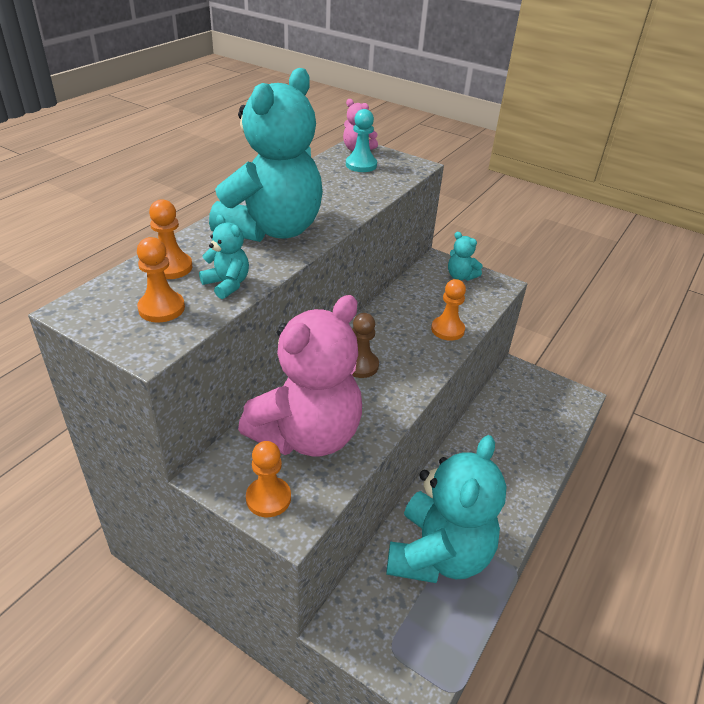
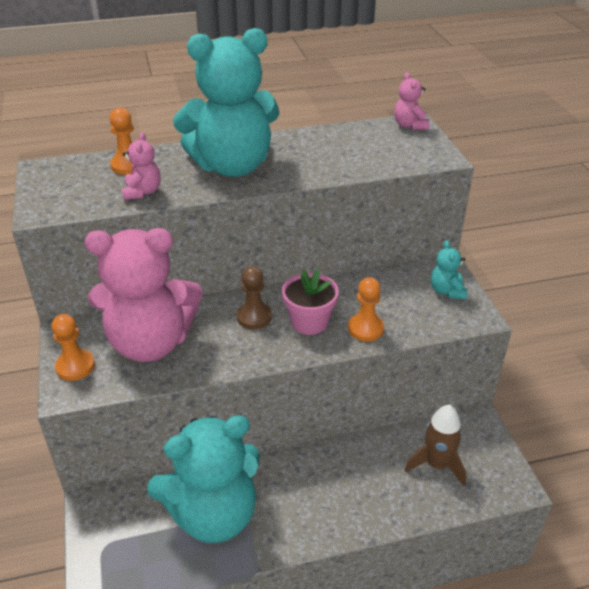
camera: 45 degrees right, 0 degrees up
orange pawn [137,237,185,322] -> none
turquoise teddy bear [199,215,249,299] -> pink teddy bear [122,132,161,200]
turquoise pawn [346,109,377,172] -> none
none -> pink flower pot [282,270,339,335]
none -> brown rocket [405,405,466,486]

